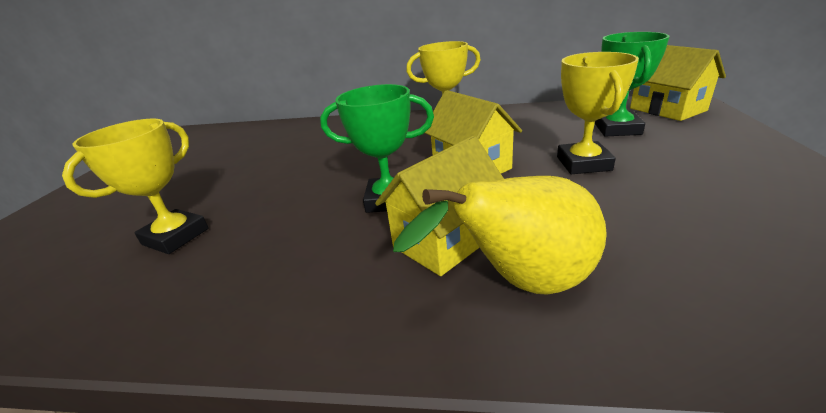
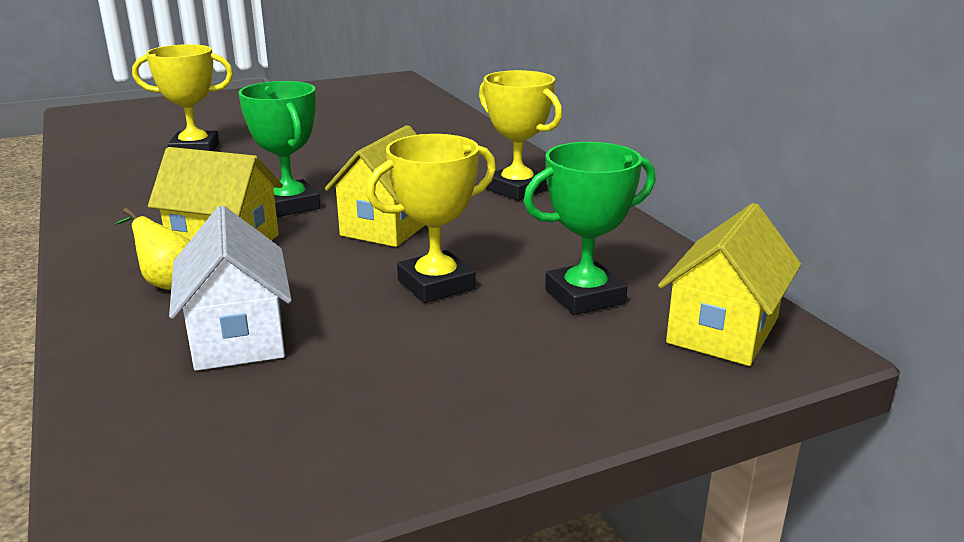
camera: 55 degrees right, 5 degrees down
yellow pear [393,176,607,295] -> yellow pear [115,208,190,290], size x0.55
none -> white house [169,205,292,371]

